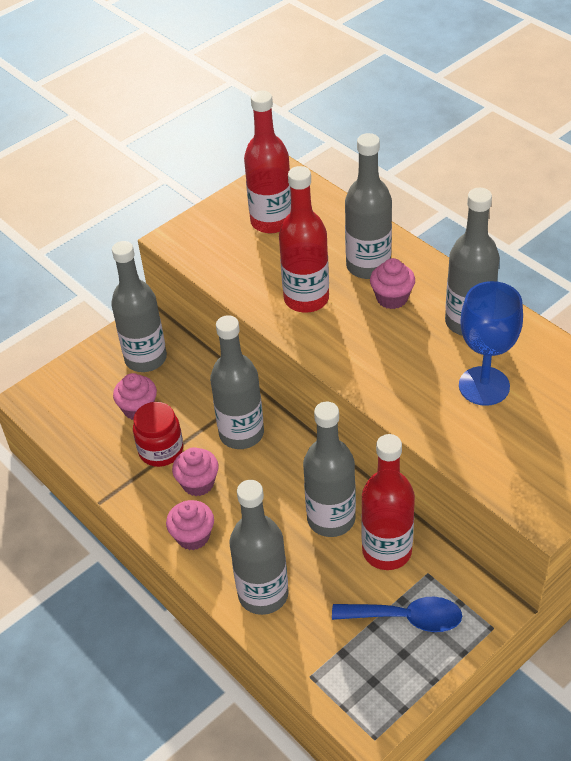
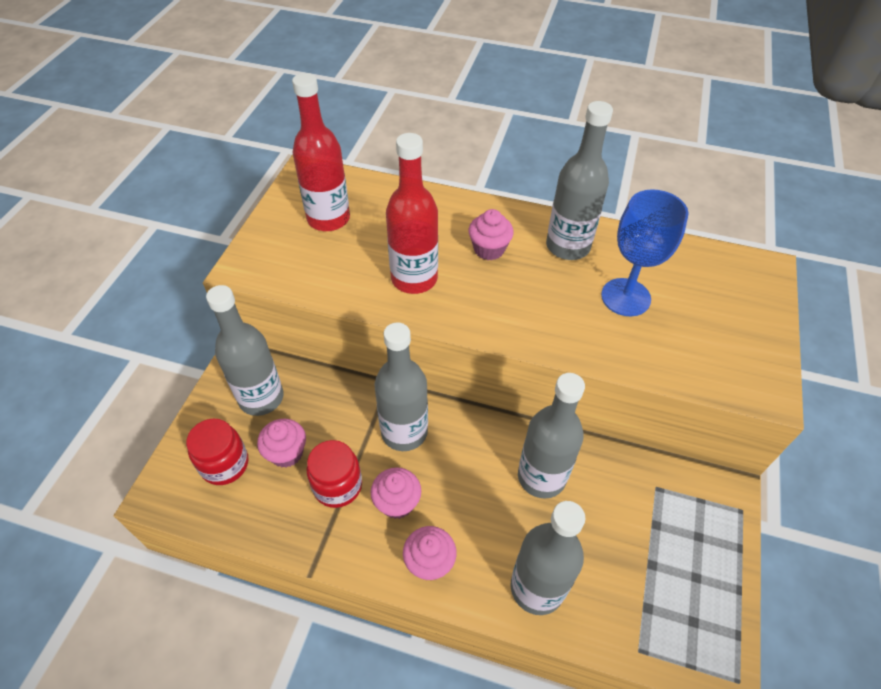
camera: 35 degrees left, 5 degrees up
blue spoon [332,597,462,632] -> none
grey bottle [345,133,392,279] -> none
red bottle [361,434,415,570] -> none
none -> red jar [186,418,248,485]

